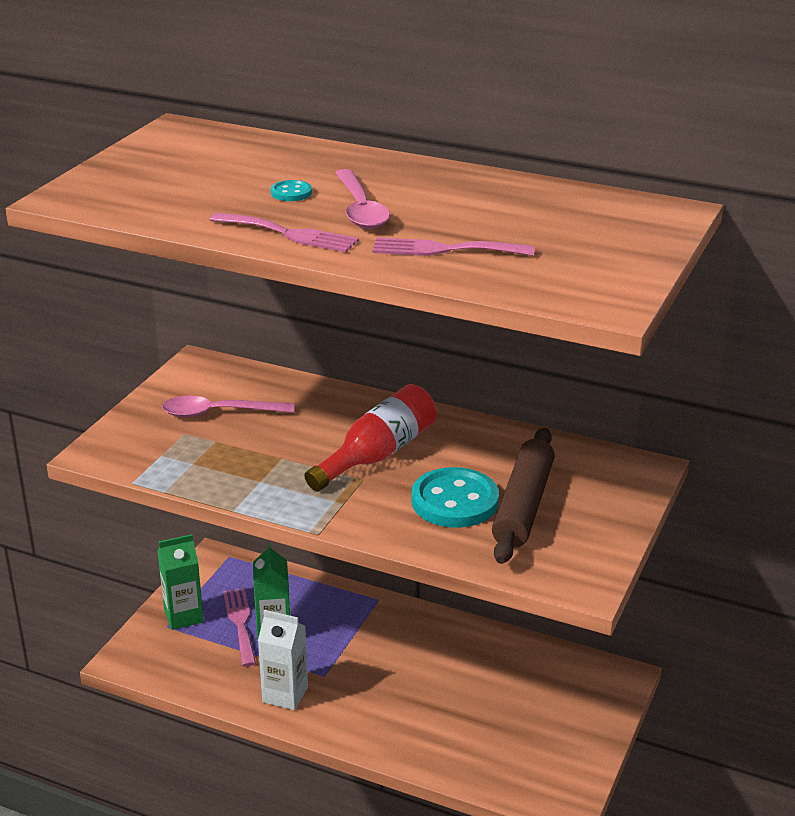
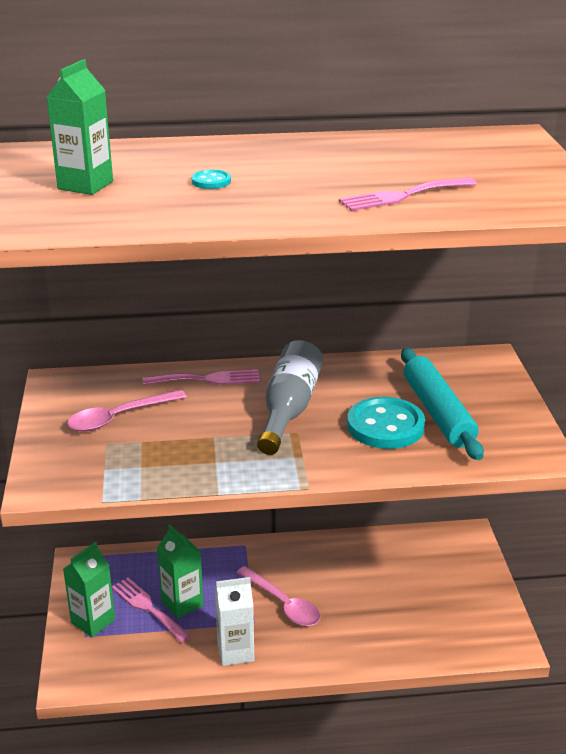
camera: 30 degrees left, 0 degrees up
pink fork [210,212,359,252] -> pink fork moved to [143,369,260,385]
red bottle [304,384,437,492] -> grey bottle [257,340,323,455]
pink spoon [335,169,390,229] -> pink spoon moved to [236,566,321,626]
brown rolling pin [492,428,555,564] -> turquoise rolling pin [401,348,484,460]
none -> green carton [47,59,113,195]

